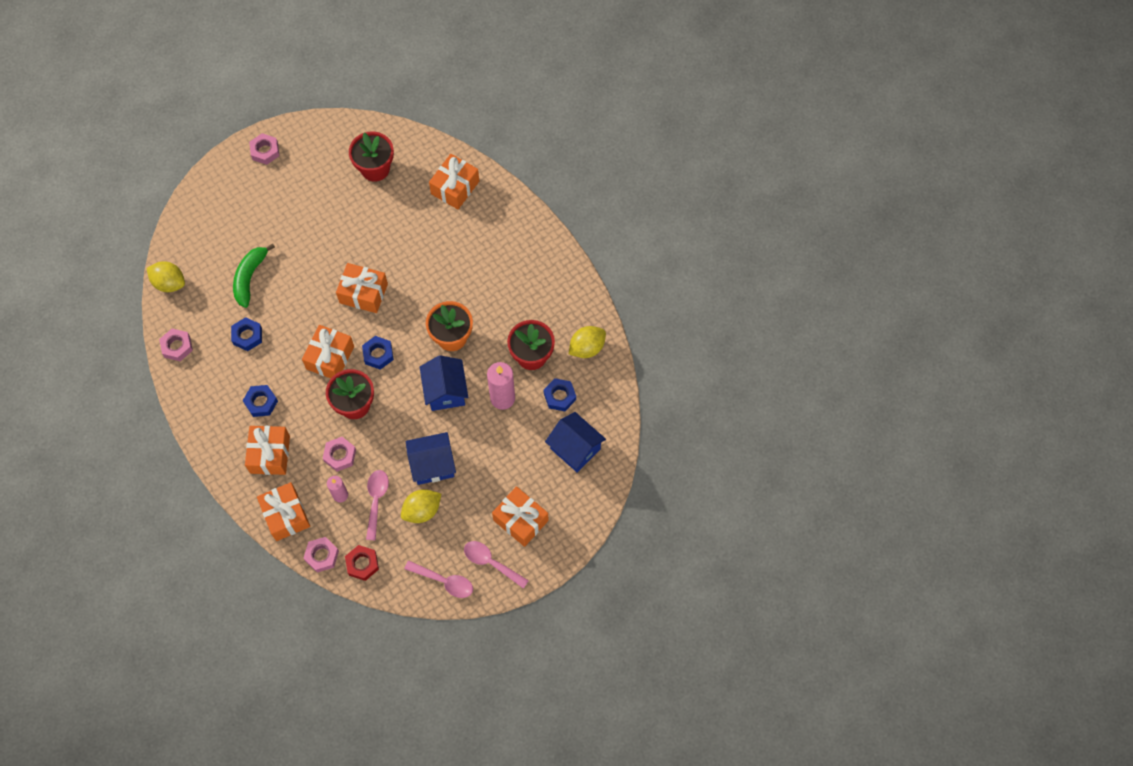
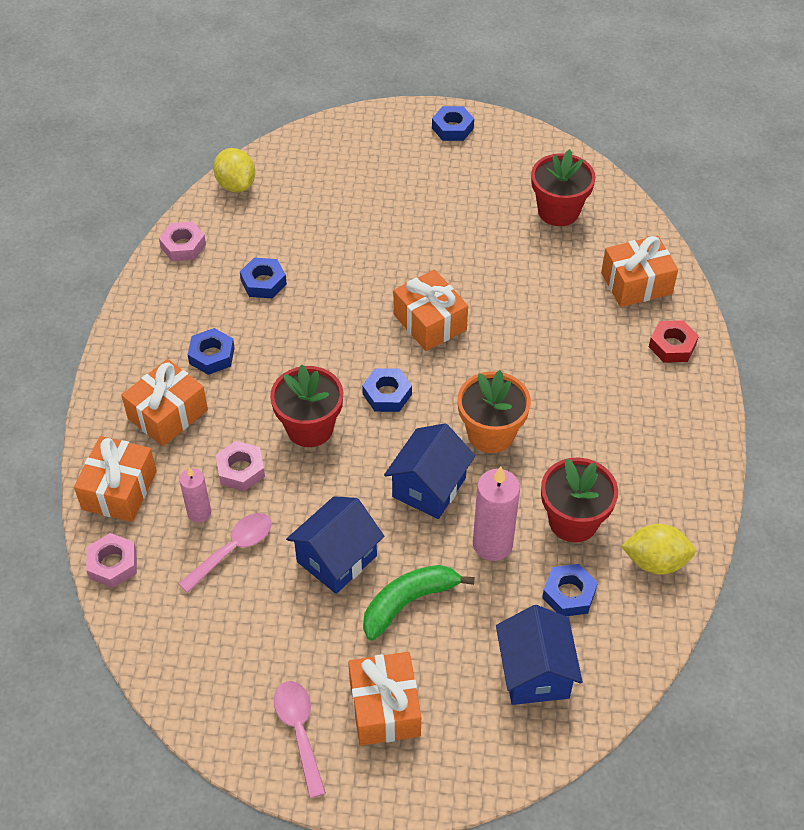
camera: 40 degrees right, 15 degrees down
green banana [233,244,275,308] -> green banana moved to [363,565,475,641]
pink nut [249,133,279,165] -> blue nut [432,106,474,141]
orange gift [302,325,354,378] -> none
red nut [345,545,379,581] -> red nut moved to [649,320,699,363]
yellow lemon [401,489,441,523] -> none
pink spoon [404,560,473,598] -> none
blue house [406,432,456,485] -> blue house turned 75 degrees counterclockwise [286,496,384,594]

